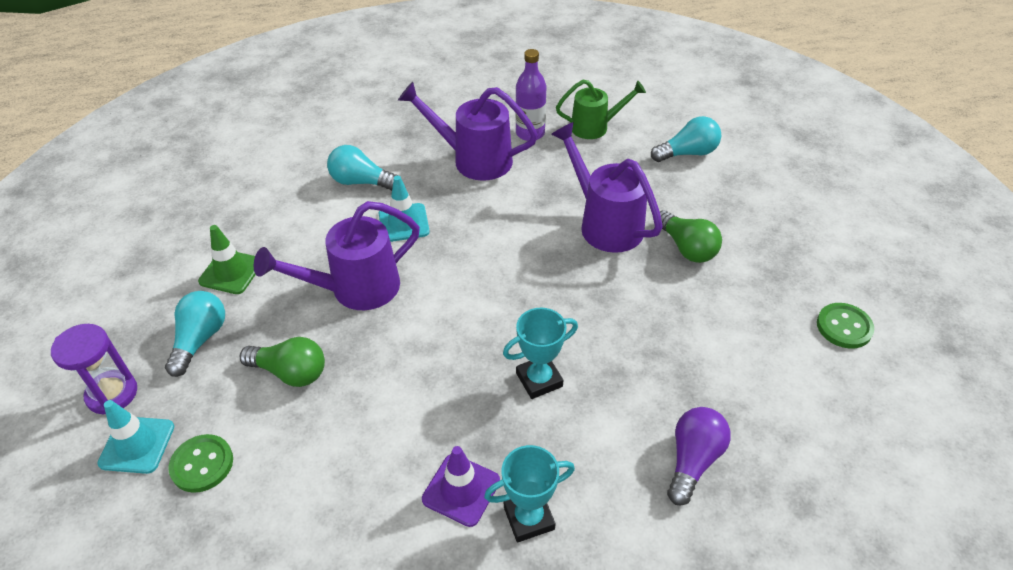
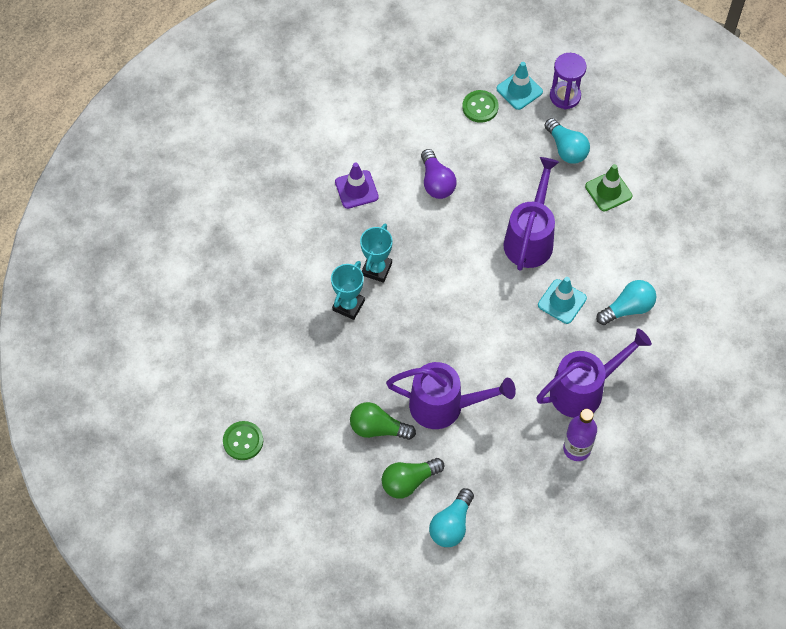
camera: 135 degrees right, 15 degrees up
green light bulb [240,337,325,387] -> green light bulb moved to [382,458,444,499]
turquoise trophy [484,445,575,542] -> turquoise trophy moved to [331,261,365,320]
green watering can [556,80,646,139] -> none
purple light bulb [667,407,731,505] -> purple light bulb moved to [421,149,456,199]

